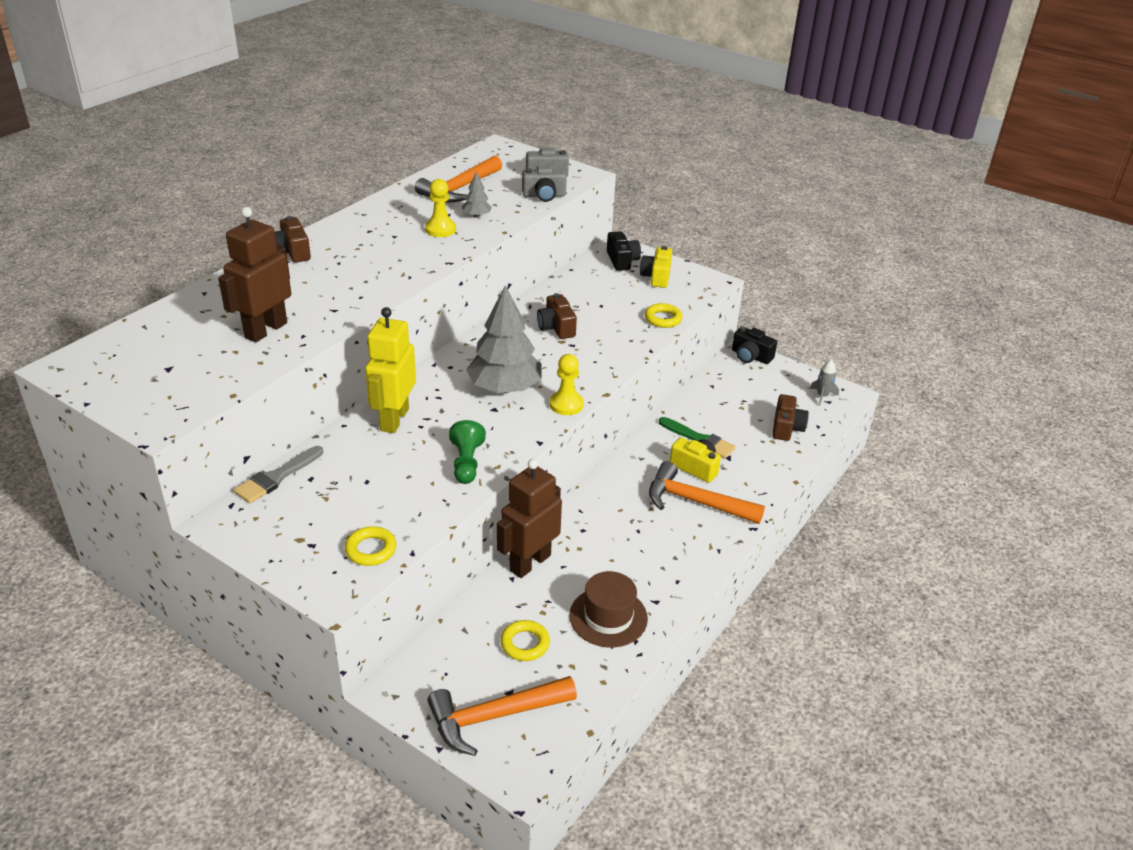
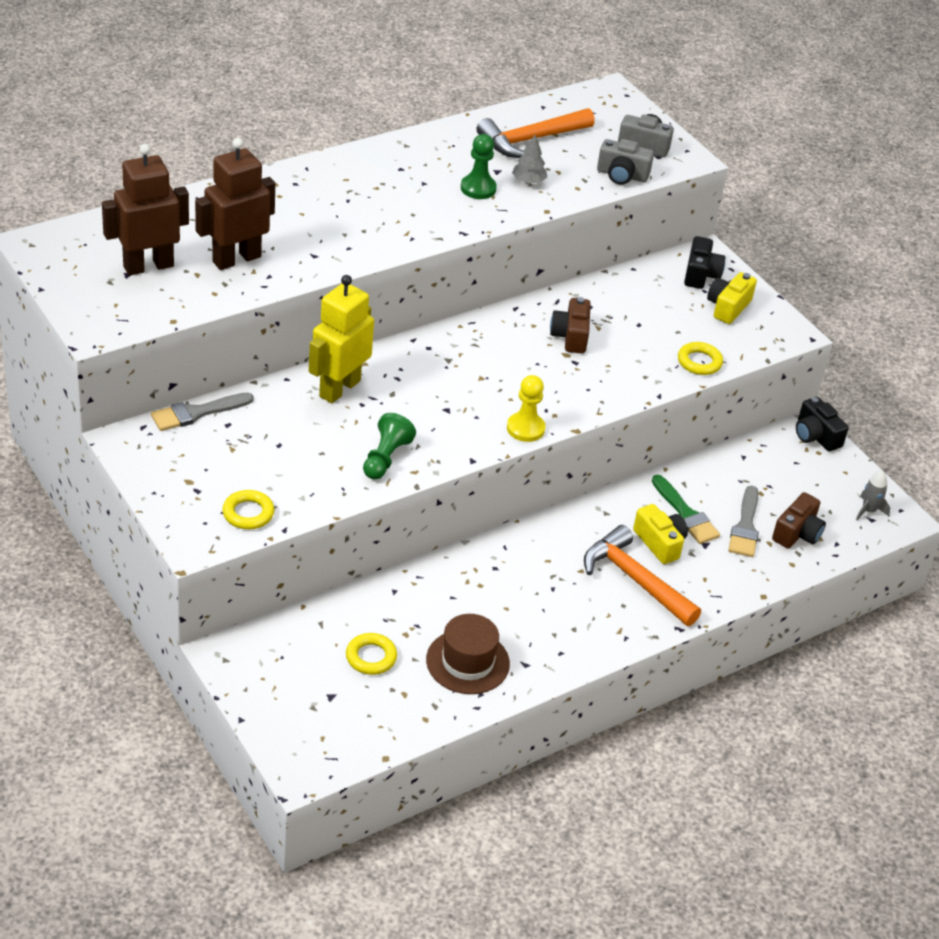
camera: 20 degrees right, 5 degrees up
brown camera [275,216,311,263] -> none
yellow pawn [425,179,456,237] -> green pawn [461,134,497,199]
orange hammer [427,676,577,756] -> none
grey tree [466,285,542,393] -> none
brown robot [497,459,562,578] -> brown robot moved to [102,144,189,276]
none -> grey brush [729,485,759,557]

